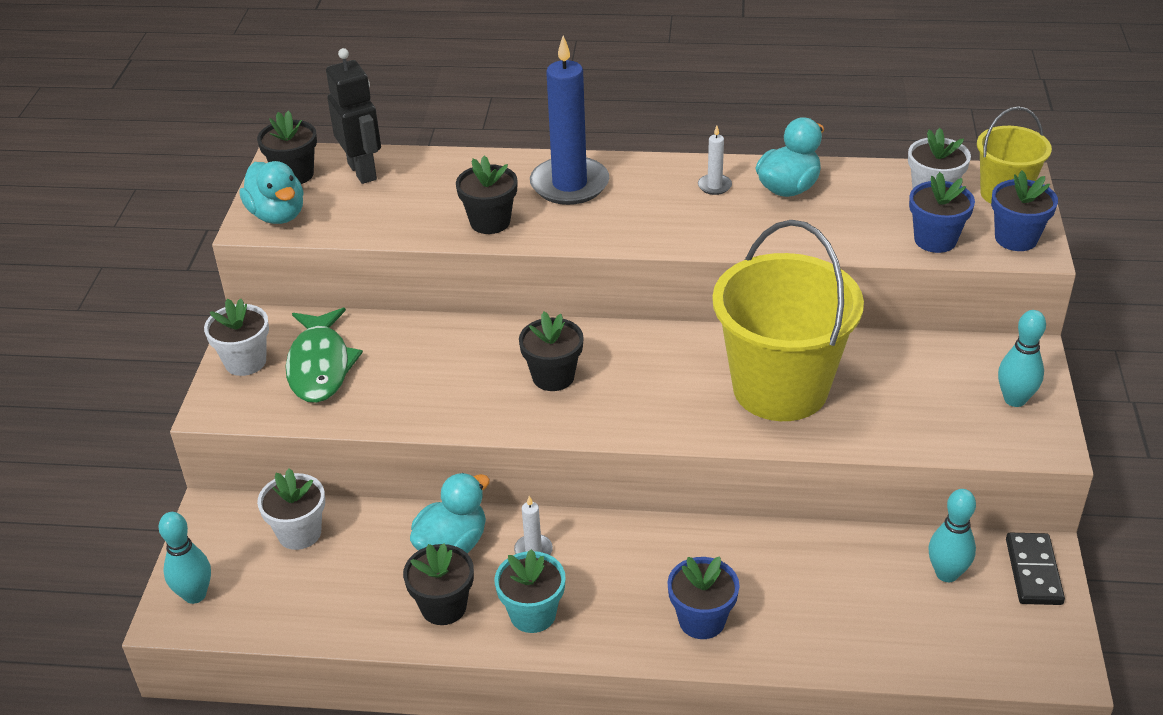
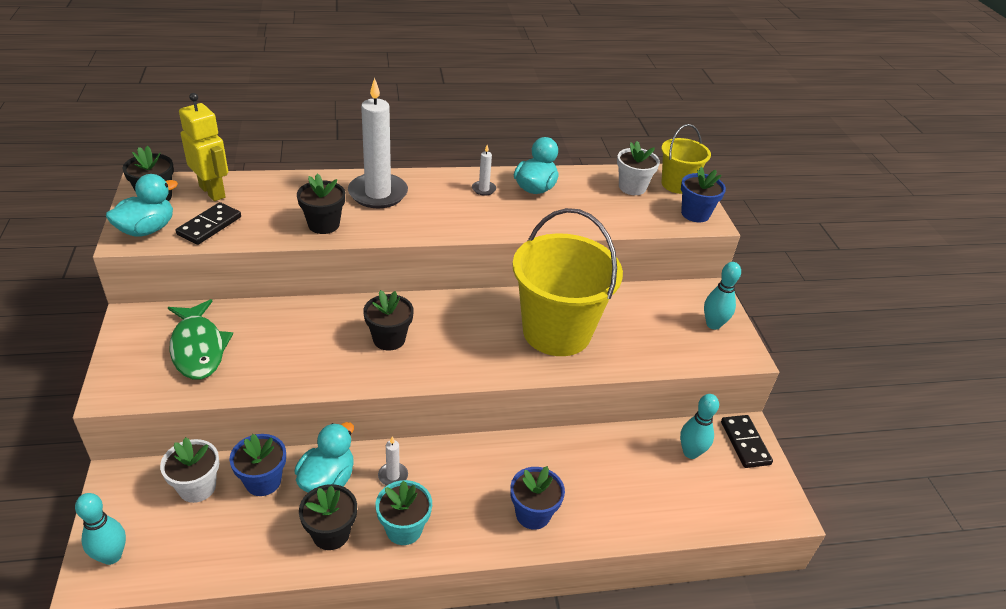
camera: 20 degrees left, 0 degrees up
white flower pot [204,299,269,376] -> none
turquoise duck [239,161,304,224] -> turquoise duck turned 90 degrees counterclockwise [106,174,178,237]
black robot [326,48,381,184] -> yellow robot [179,93,228,201]
blue candle [530,35,609,205] -> white candle [348,78,408,208]
blue flower pot [909,172,975,253] -> blue flower pot moved to [230,434,286,496]
none -> black domino [176,202,241,245]

